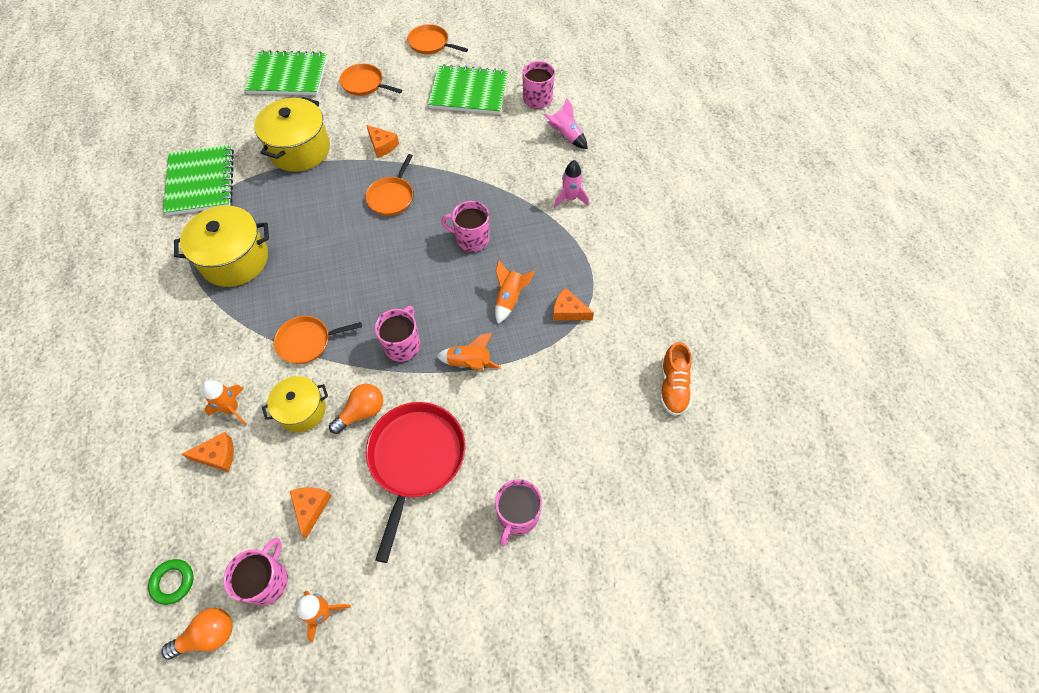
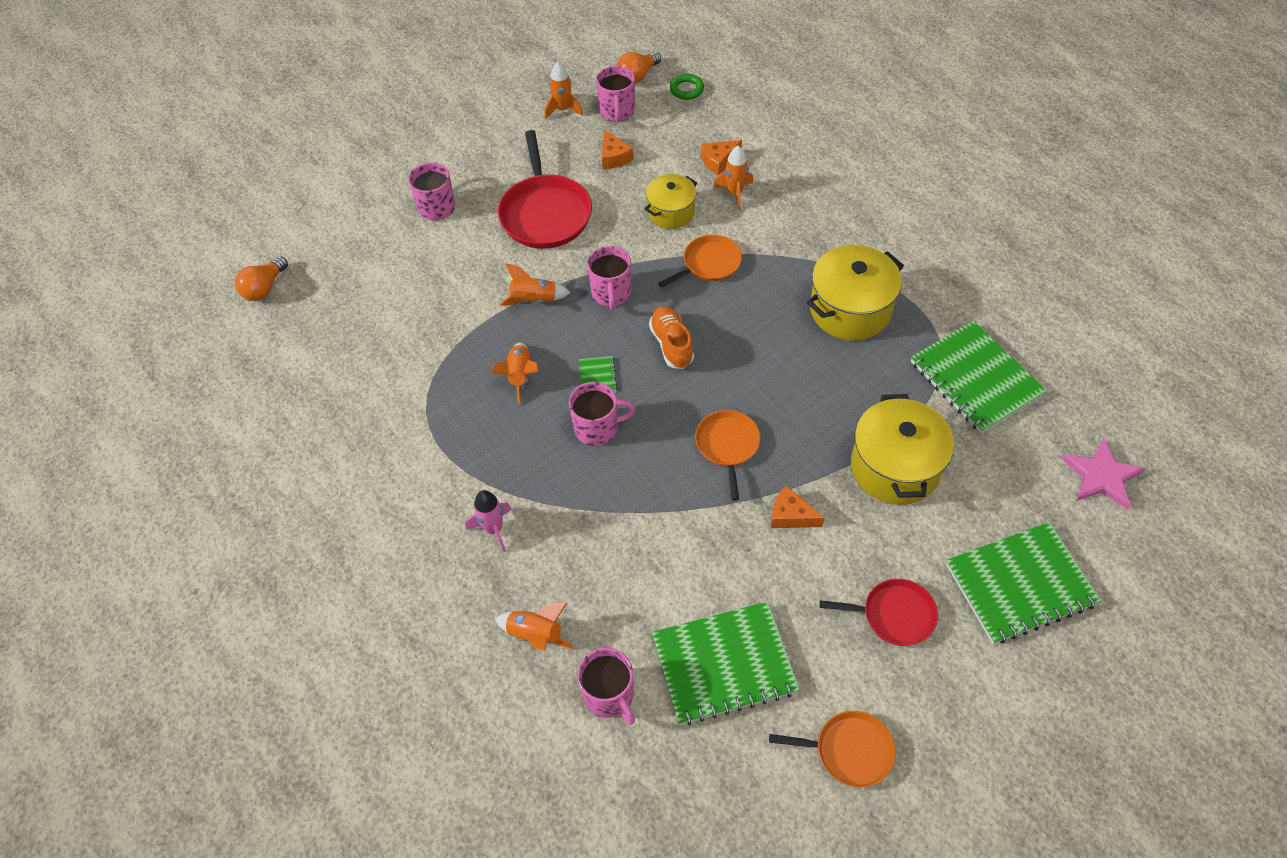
camera: 160 degrees right, 5 degrees down
orange light bulb [329,384,383,434] -> orange light bulb moved to [235,256,288,301]
orange pan [340,64,402,96] -> red pan [819,579,938,646]
pink rocket [544,97,588,149] -> orange rocket [495,602,574,651]
orange cheese [553,288,594,321] -> none
orange shoe [660,342,692,416] -> orange shoe moved to [649,306,694,369]
none -> green notebook [579,356,618,393]
none -> pink star [1061,438,1146,510]

